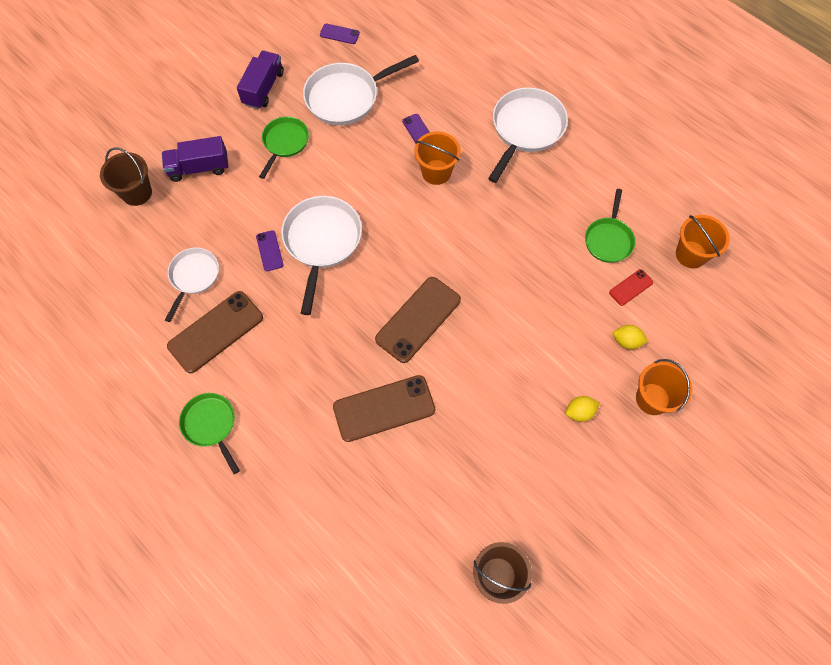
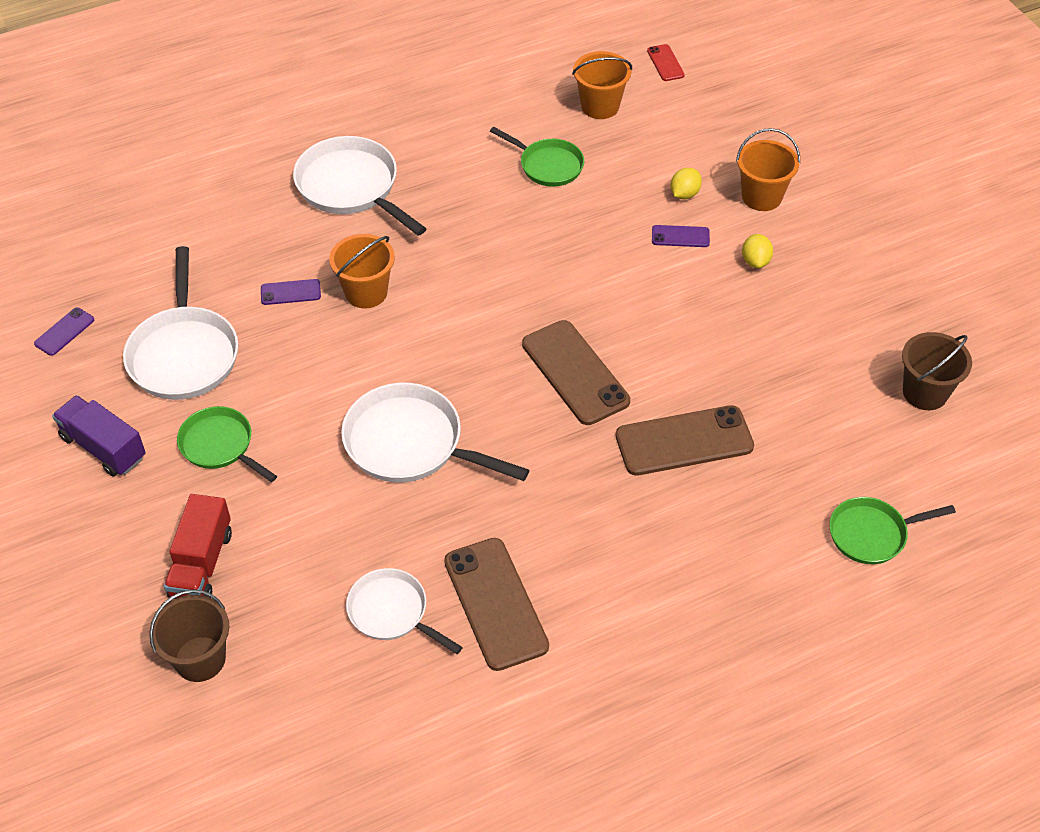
camera: 70 degrees left, 15 degrees down
purple truck [162,136,228,182] -> red truck [164,494,232,599]
green pan [179,393,240,474] -> green pan moved to [829,497,956,564]
purple phone [256,230,284,271] -> purple phone moved to [652,225,710,247]
brown phone [333,375,435,442] -> brown phone turned 75 degrees clockwise [616,405,754,476]
red phone [609,269,653,306] -> red phone moved to [647,44,685,81]

